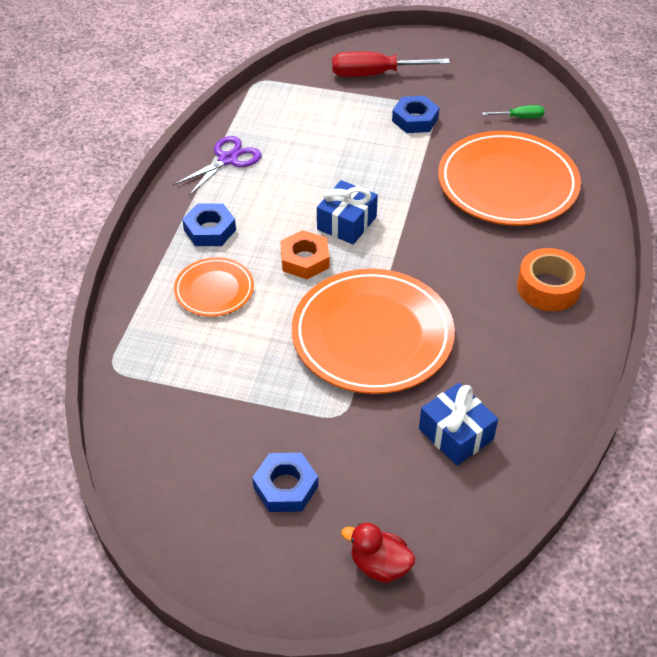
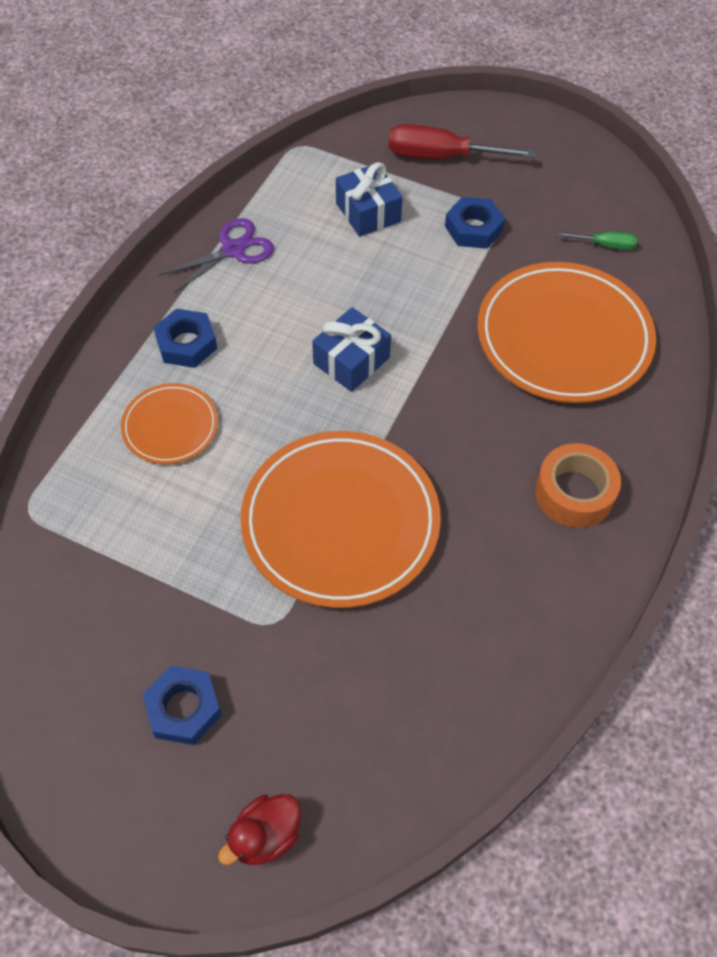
camera: 10 degrees right, 10 degrees up
orange nut [280,230,329,279] -> none
red duck [341,523,415,583] -> red duck turned 75 degrees counterclockwise [218,794,301,865]
blue gift [419,383,498,466] -> blue gift moved to [336,162,403,237]

